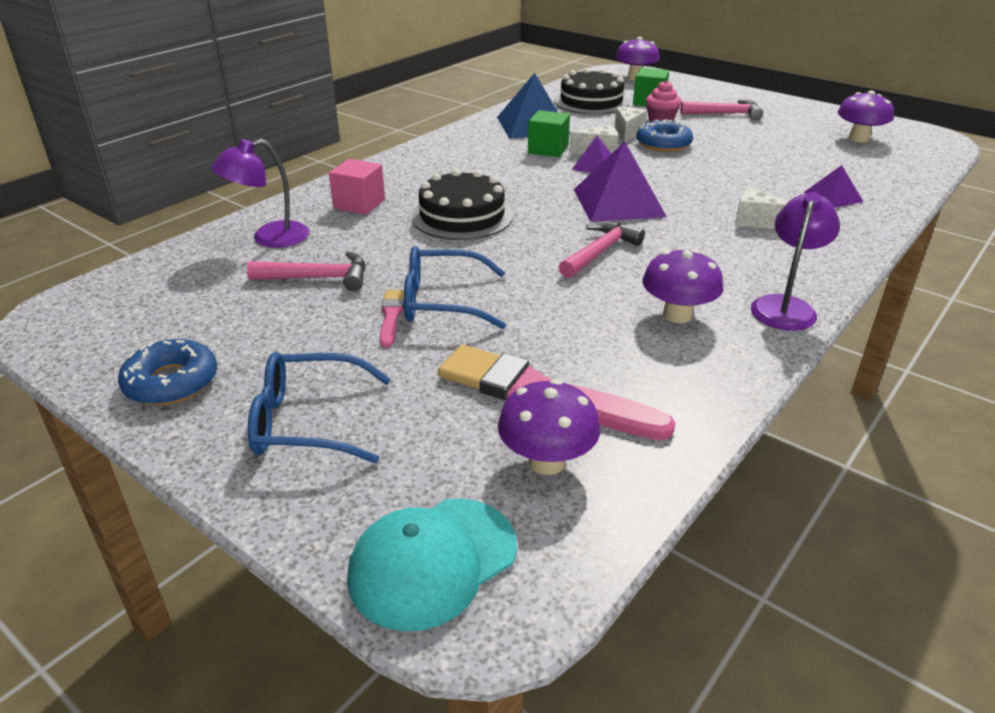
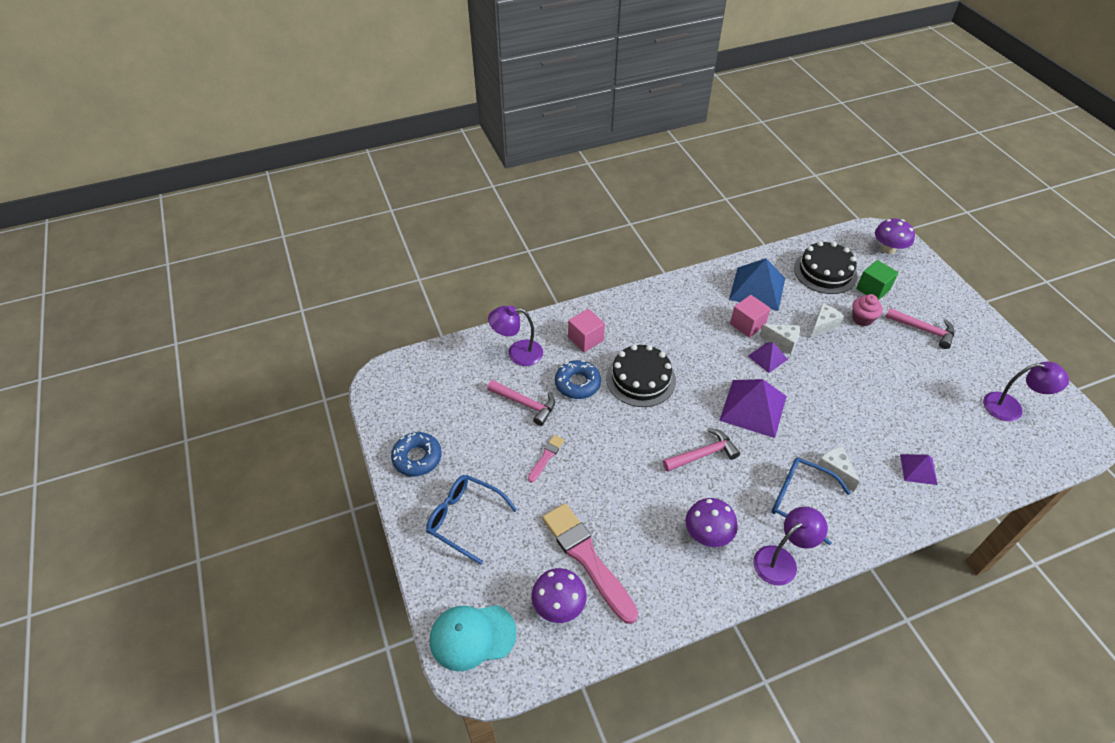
camera: 30 degrees right, 15 degrees up
blue glasses [404,246,506,329] -> blue glasses moved to [772,458,851,545]
green cube [528,110,570,157] -> pink cube [730,295,771,338]
blue donut [636,120,693,152] -> blue donut moved to [555,360,601,399]
purple mushroom [838,90,894,143] -> purple lamp [983,361,1069,421]

